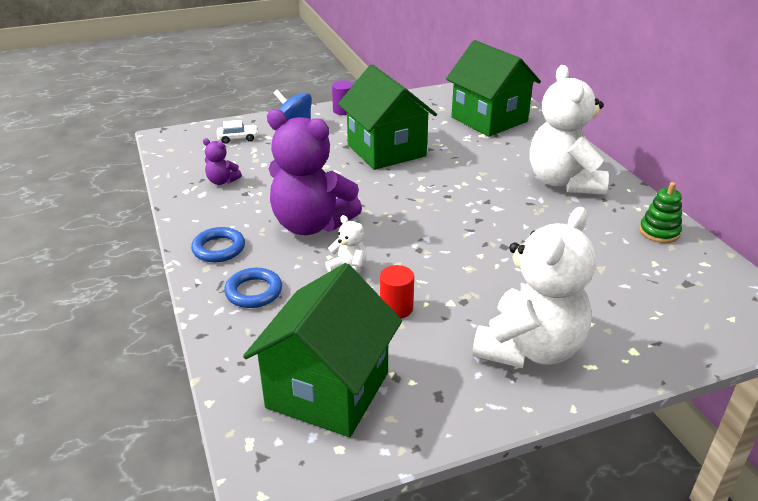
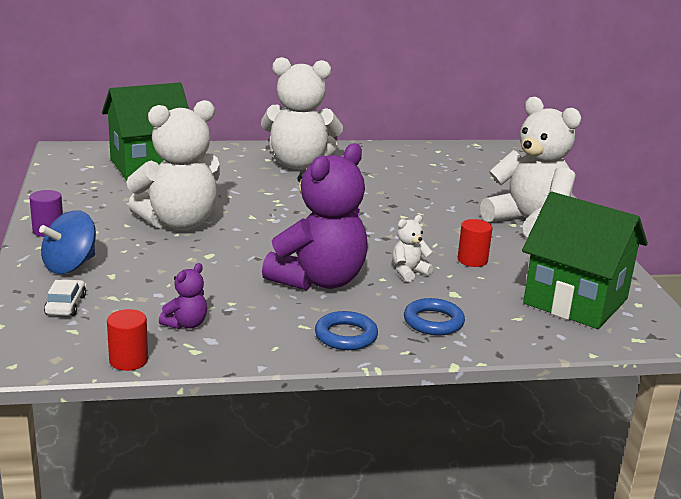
camera: 80 degrees left, 10 degrees down
green house [338,64,437,170] -> white teddy bear [126,100,220,231]
green stacking toy [639,182,682,243] -> none
none -> red cylinder [107,309,148,371]

